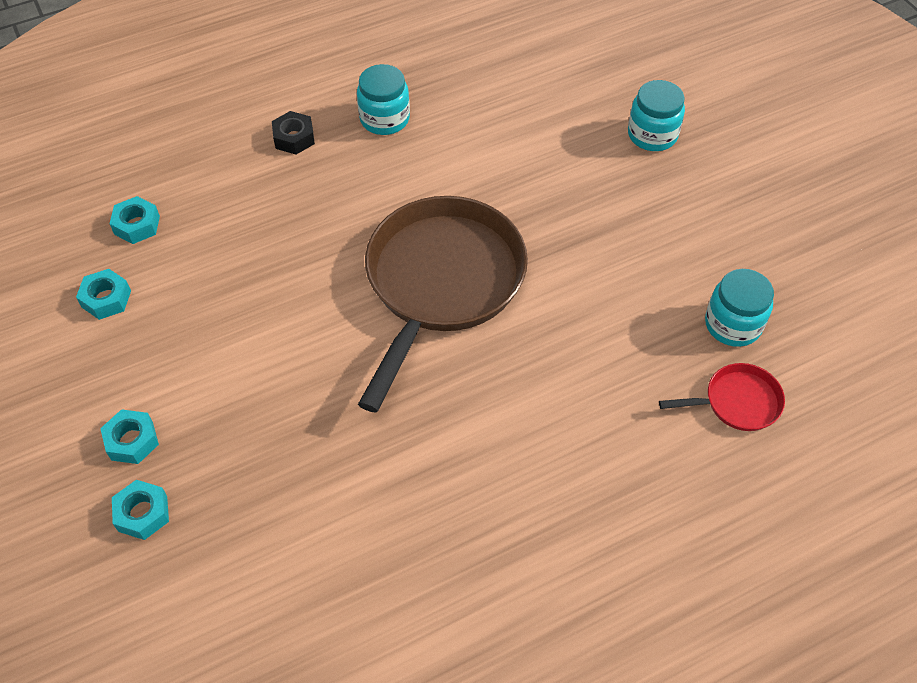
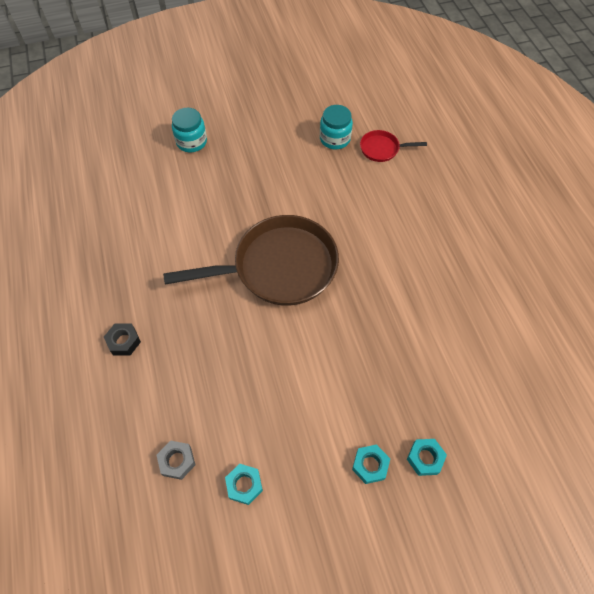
camera: 80 degrees left, 5 degrees up
turquoise nut [109,196,160,244] -> grey nut [156,440,195,480]
turquoise jar [357,64,410,135] -> none
brown pan [358,196,528,412] -> brown pan turned 135 degrees clockwise [163,215,339,306]
red pan [659,363,785,431] -> red pan turned 90 degrees counterclockwise [360,130,427,162]

